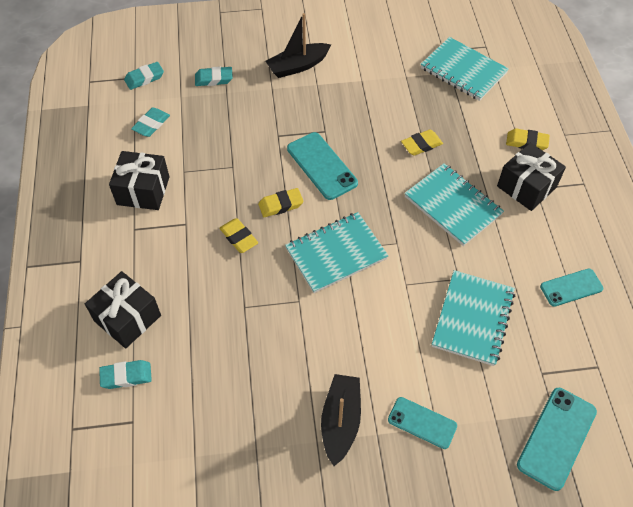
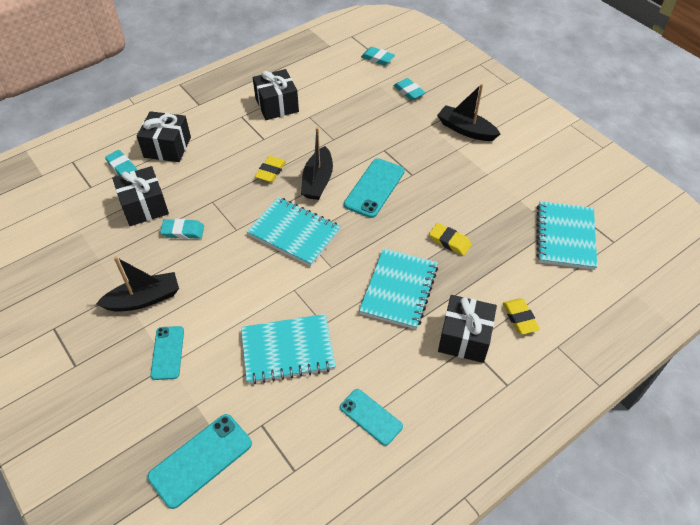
camera: 60 degrees right, 5 degrees down
turquoise eraser [131,108,170,137] -> turquoise eraser moved to [160,219,204,239]
yellow eraser [258,188,304,217] -> black boat [301,127,333,200]
turquoise phone [517,388,597,491] -> turquoise phone turned 45 degrees counterclockwise [147,414,252,509]
none -> black gift [112,166,169,226]

